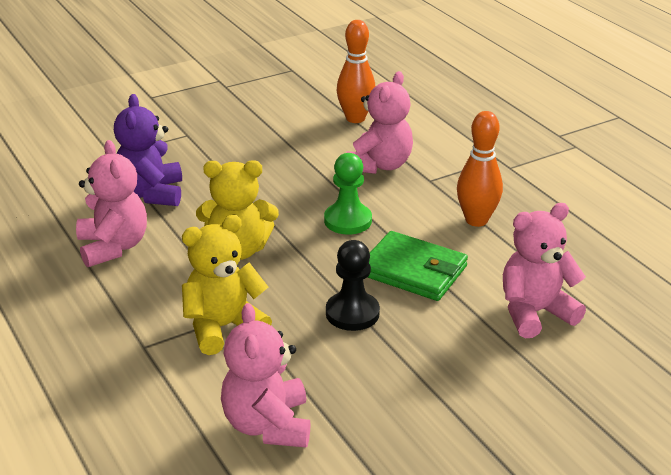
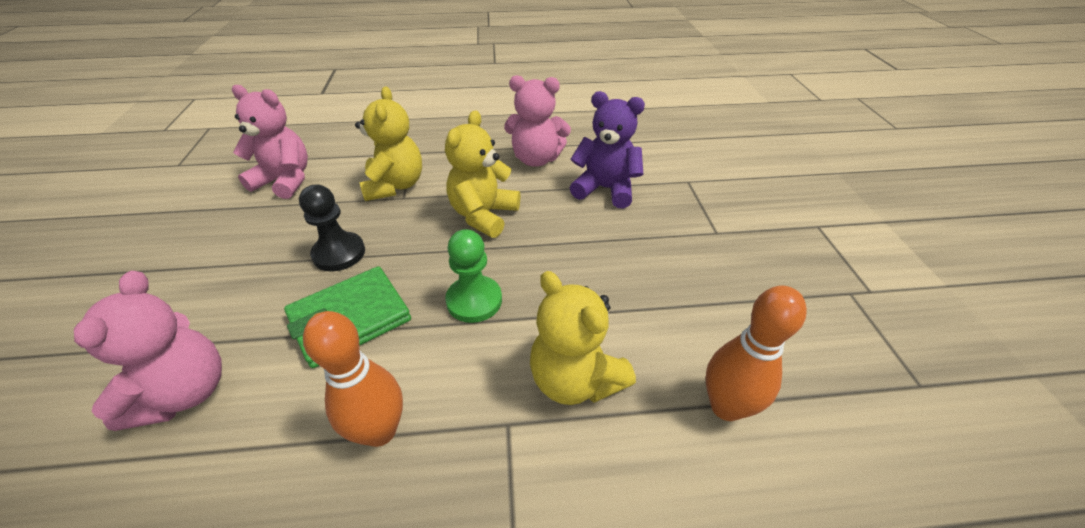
camera: 115 degrees right, 10 degrees up
pink teddy bear [346,71,413,174] -> yellow teddy bear [530,271,636,405]

